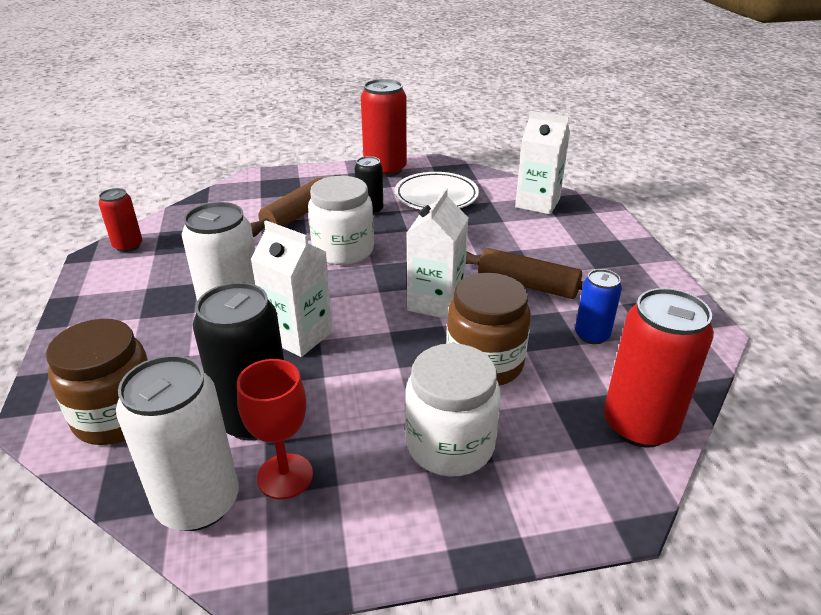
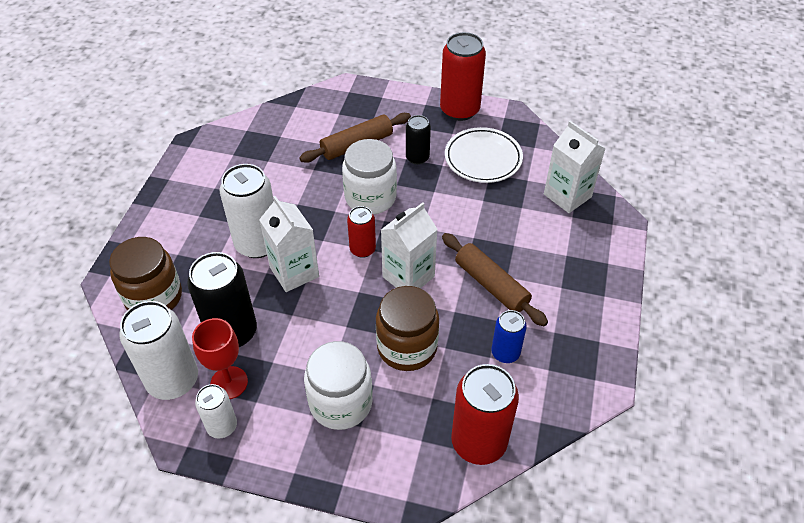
camera: 25 degrees right, 15 degrees up
red can [99,188,142,252] -> red can moved to [347,206,376,258]
none -> white can [195,384,237,439]

